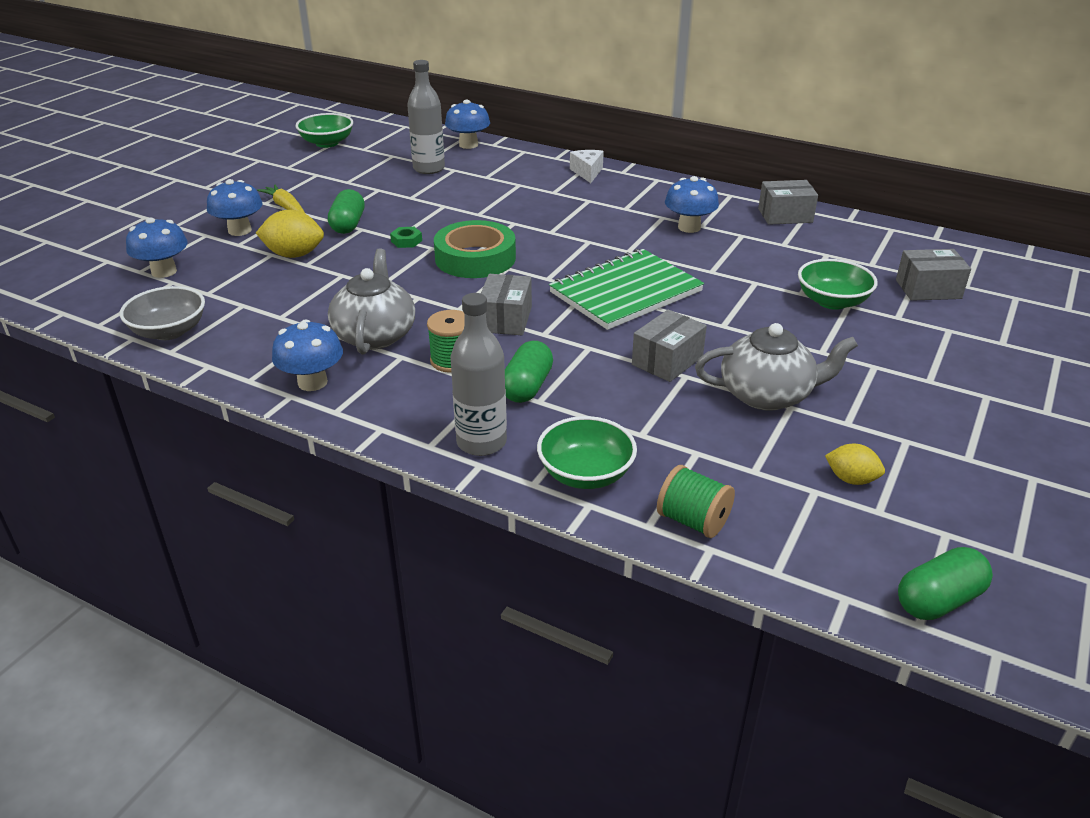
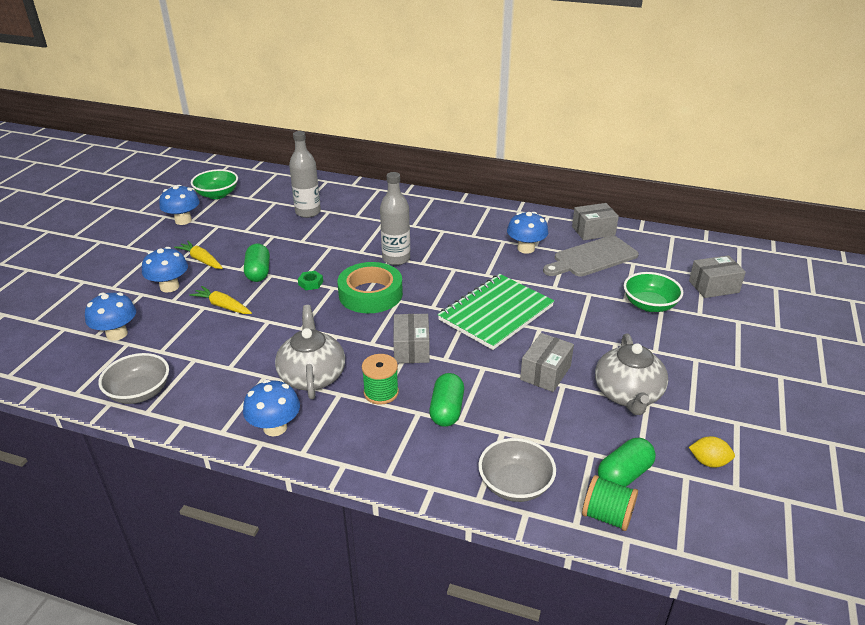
camera: 10 degrees left, 0 degrees up
yellow lemon [256,210,324,258] -> yellow carrot [189,286,252,314]
blue mushroom [445,100,490,149] -> blue mushroom moved to [159,185,200,225]
grey bottle [450,293,507,456] -> grey bottle moved to [380,172,410,265]
green bowl [537,416,637,489] -> grey bowl [478,438,556,502]
white cheese [570,150,604,183] -> none
grey teapot [695,323,858,411] -> grey teapot turned 105 degrees clockwise [595,333,668,415]
green capsule [898,547,993,620] -> green capsule moved to [598,438,656,487]
none -> grey cutting board [543,236,639,277]

